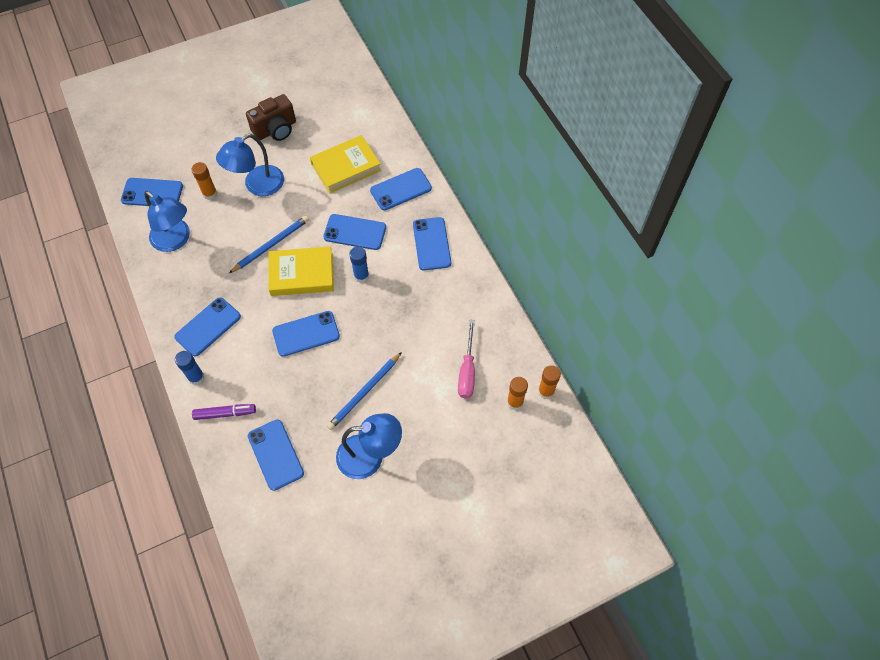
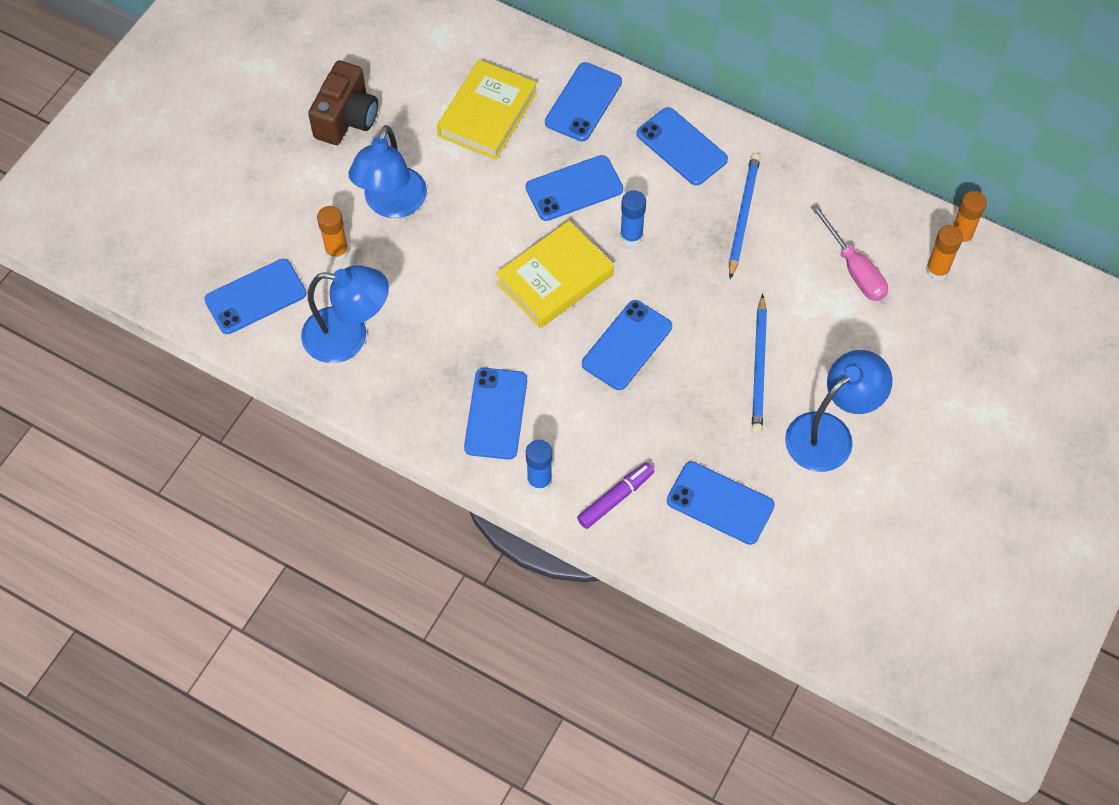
camera: 35 degrees left, 0 degrees up
blue pencil [229,216,309,273] -> blue pencil moved to [729,153,760,279]

